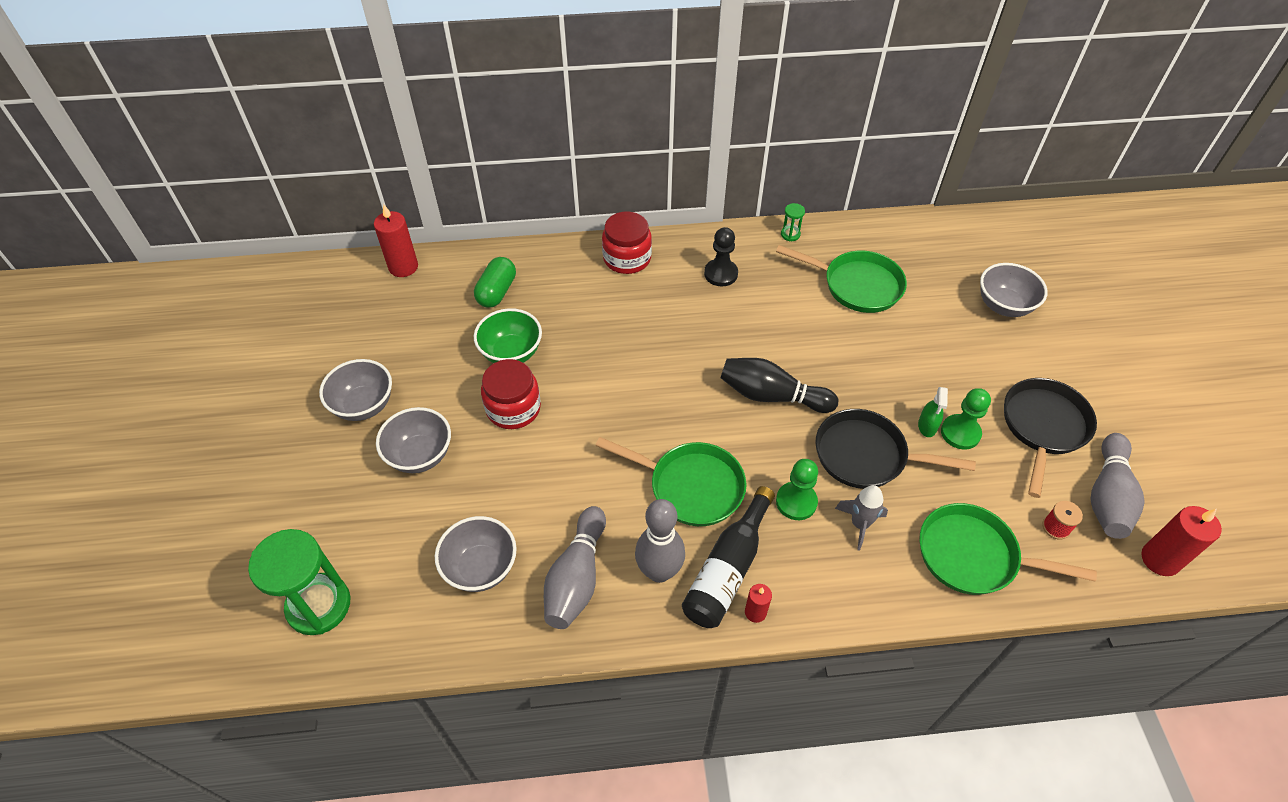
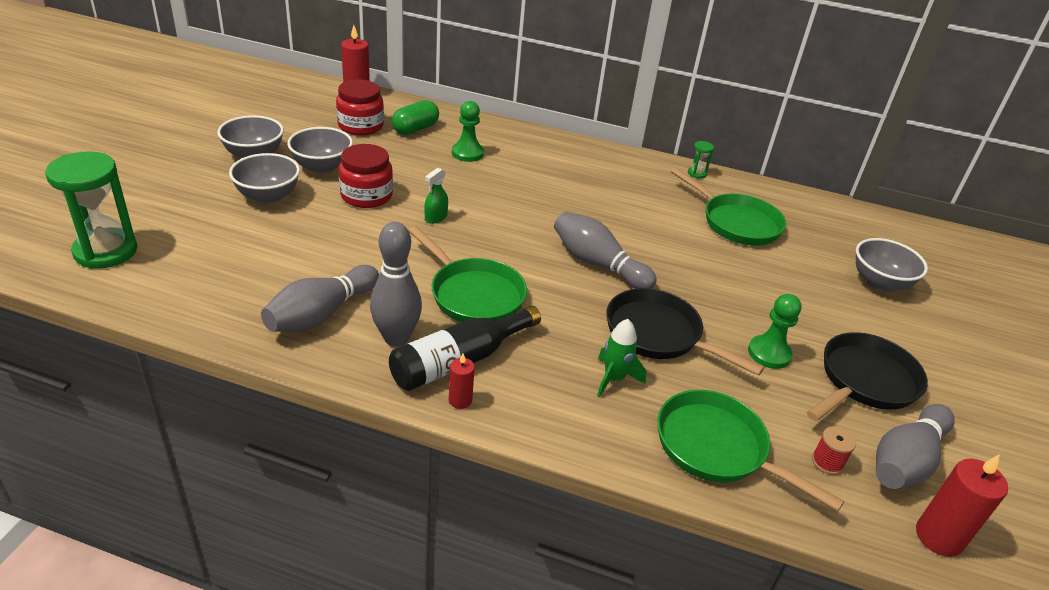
camera: 20 degrees right, 15 degrees down
grey bowl [435,516,517,592] -> grey bowl moved to [287,127,353,174]
green bowl [474,308,542,363] -> none
red jar [602,211,652,274] -> red jar moved to [336,80,384,135]
black pawn [704,227,738,287] -> none
black bowling pin [721,358,838,413] -> grey bowling pin [554,212,657,289]
green pawn [776,459,818,520] -> green pawn moved to [452,101,484,162]
grey rocket [835,485,888,551] -> green rocket [597,319,646,397]
green spray bottle [918,387,948,437] -> green spray bottle moved to [424,168,448,224]

